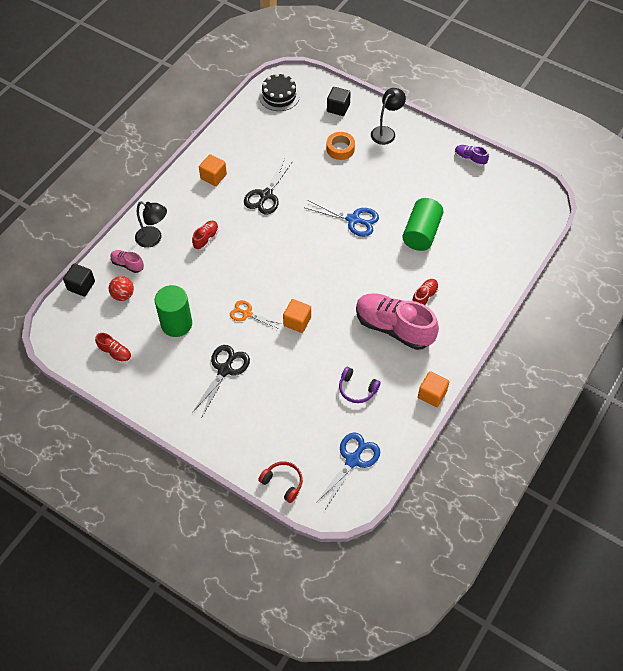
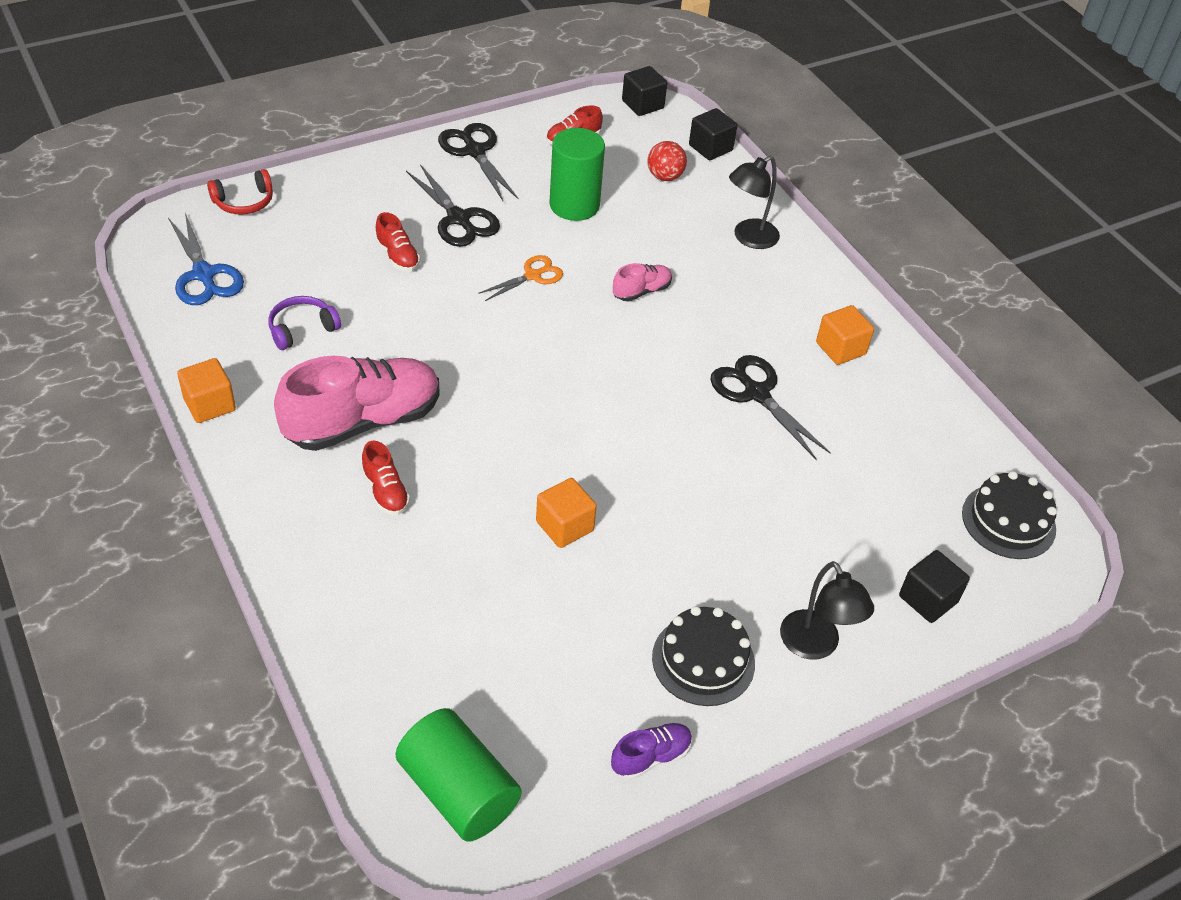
camera: 115 degrees right, 10 degrees down
pink shoe [111,250,144,273] -> pink shoe moved to [613,263,672,302]
red shoe [192,221,219,250] -> red shoe moved to [375,212,420,271]
orange cube [283,299,311,333] -> orange cube moved to [536,478,597,548]
blue scissors [305,200,379,237] -> none
orange tape [326,132,355,160] -> none
green cylinder [402,198,444,251] -> green cylinder moved to [396,708,522,842]
none -> black scissors [438,123,518,201]
none -> black cube [622,66,667,116]
none -> black cake [652,606,755,706]

